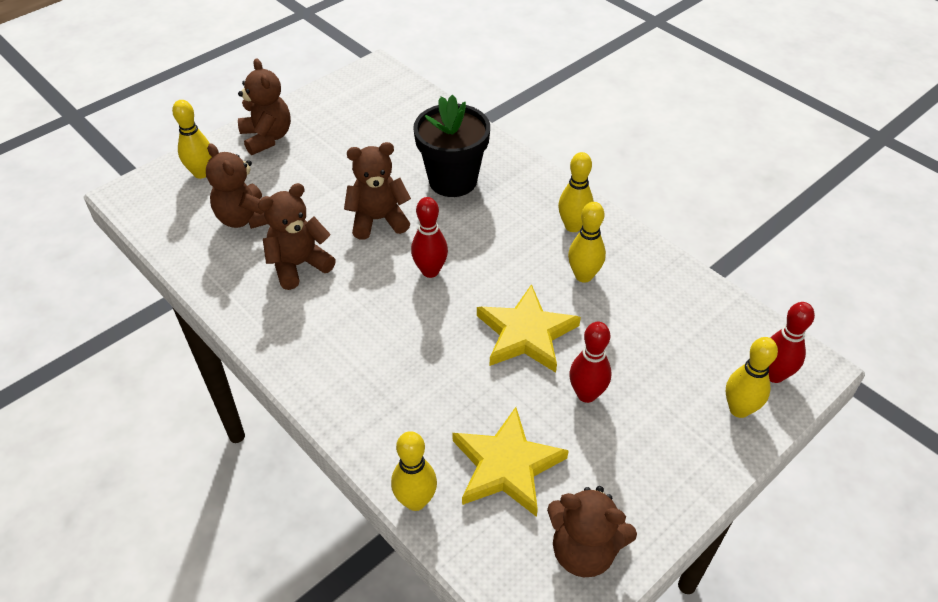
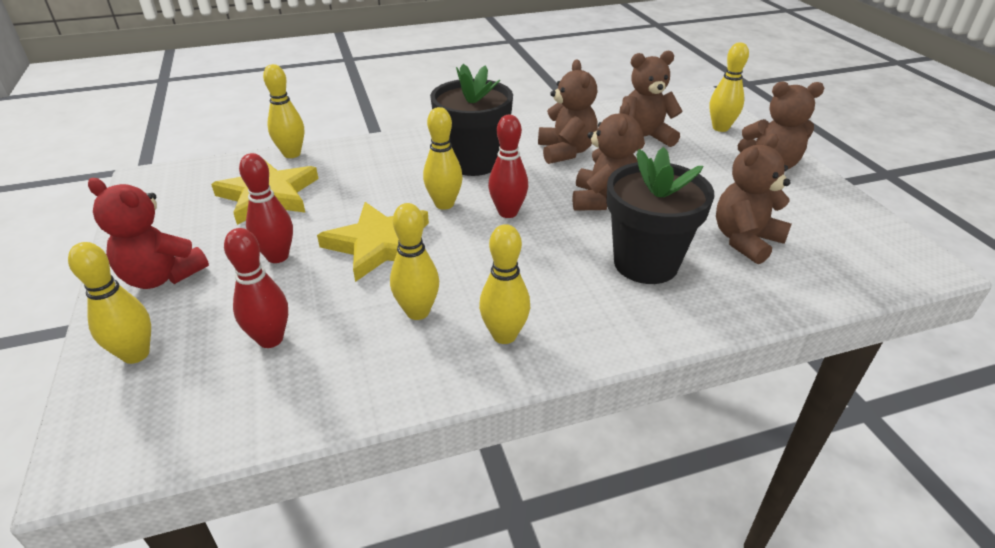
camera: 115 degrees right, 10 degrees down
brown teddy bear [547,486,637,577] -> brown teddy bear moved to [716,134,792,264]
red bowling pin [769,302,815,383] -> red bowling pin moved to [224,228,288,348]
none -> red teddy bear [88,178,209,289]
none -> yellow bowling pin [423,107,463,210]
none -> black flower pot [430,64,513,176]

